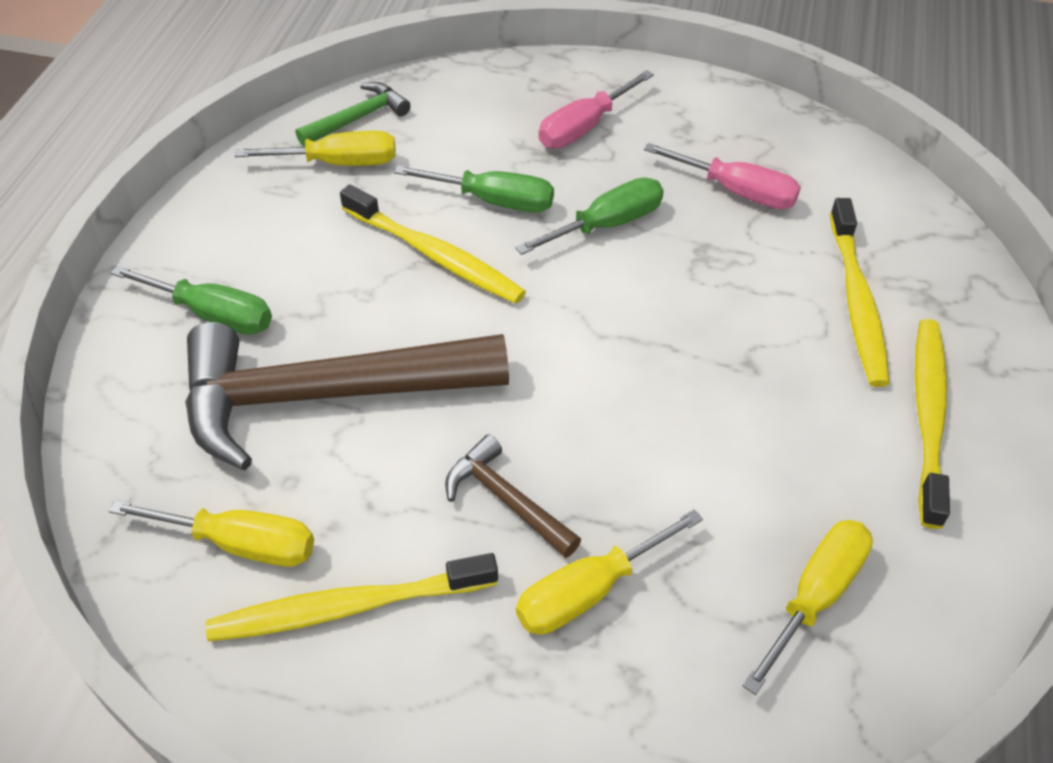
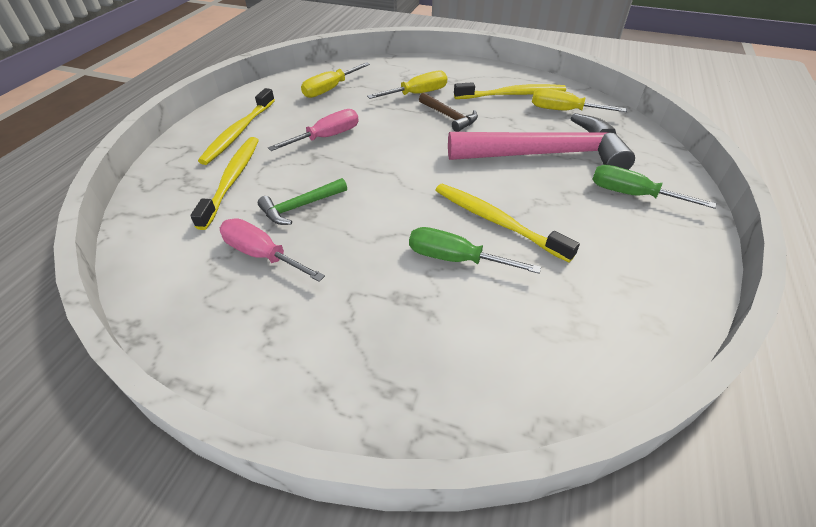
camera: 175 degrees left, 5 degrees down
brown hammer [185,322,509,470] -> pink hammer [448,113,635,170]
yellow screwdriver [235,131,396,166] -> none
green hammer [295,82,411,146] -> green hammer moved to [258,178,347,225]
green screwdriver [515,178,664,255] -> none
pink screwdriver [539,70,654,148] -> pink screwdriver moved to [268,109,359,151]

